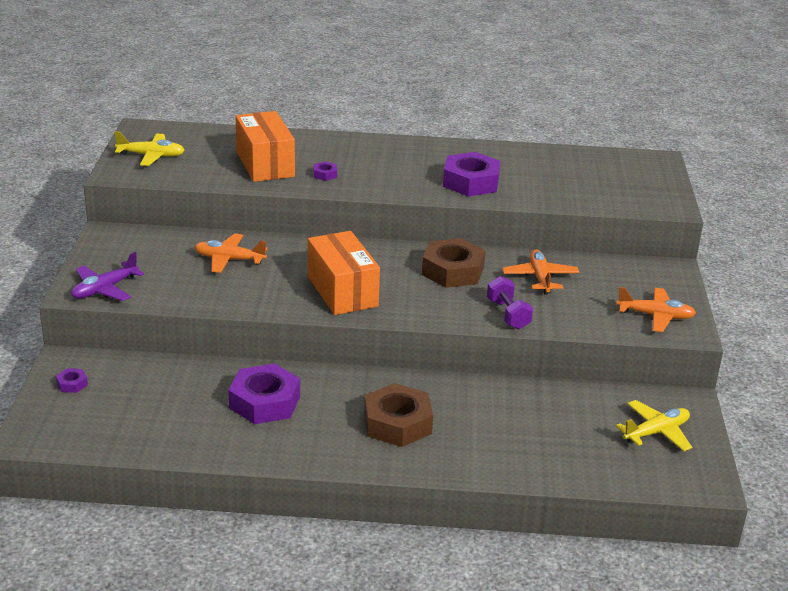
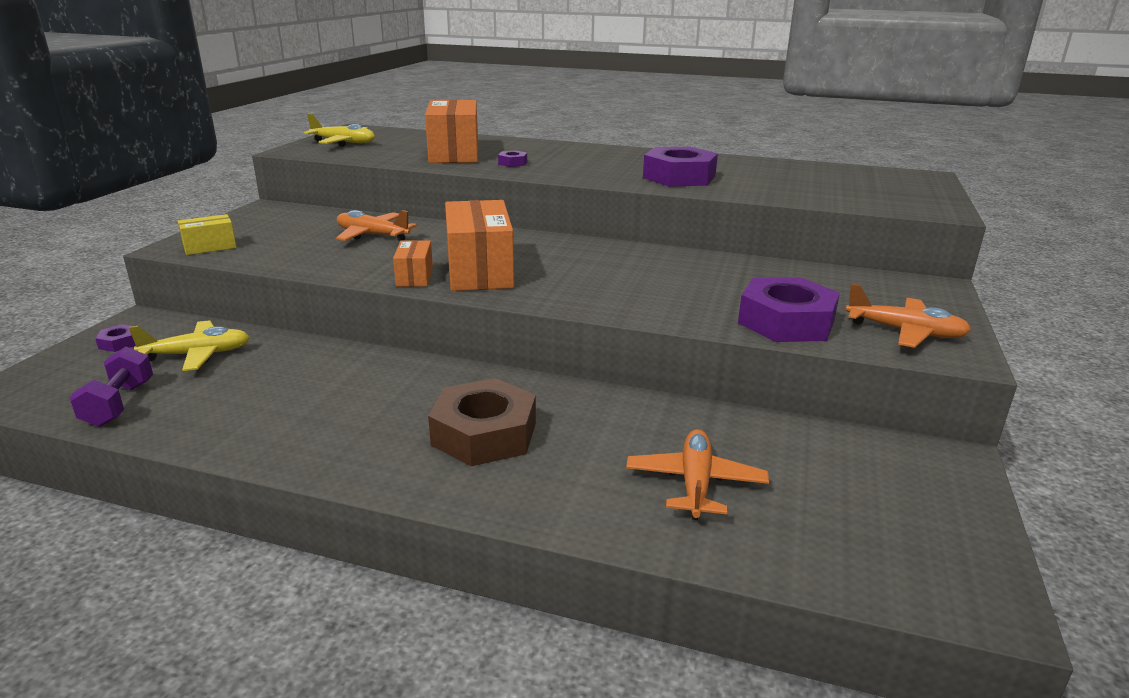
camera: 15 degrees right, 5 degrees down
purple plane [71,252,144,301] -> yellow box [178,214,237,255]
purple nut [228,363,300,424] -> purple nut moved to [738,277,840,342]
brown nut [422,238,486,288] -> none
purple dumbbell [487,276,533,329] -> purple dumbbell moved to [69,346,153,427]
orange plane [502,249,579,295] -> orange plane moved to [626,429,769,520]
yellow plane [616,400,692,451] -> yellow plane moved to [129,320,250,371]
none -> orange box [393,240,433,287]

